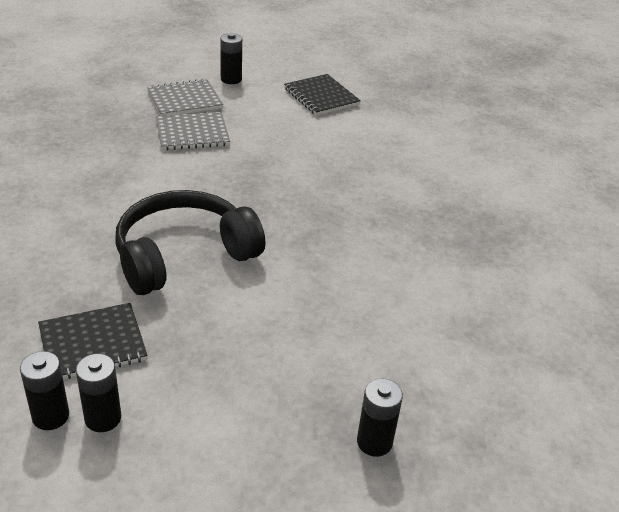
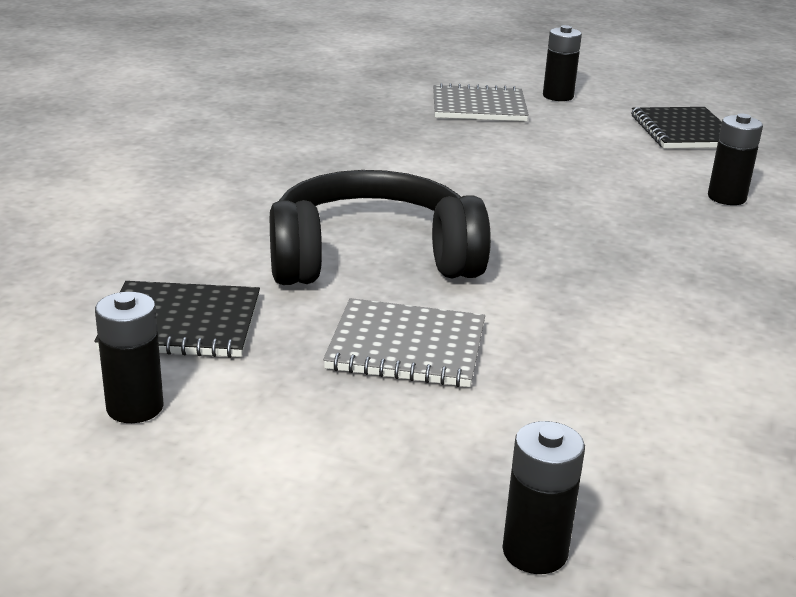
camera: 25 degrees right, 10 degrees down
black battery [20,351,69,430] -> black battery moved to [708,113,763,205]
grey notebook [156,112,230,150] -> grey notebook moved to [323,298,485,387]

